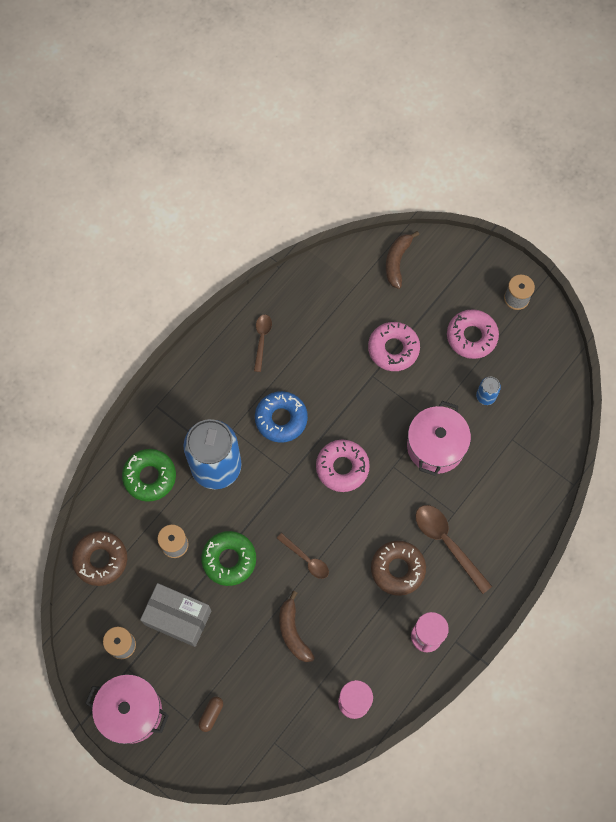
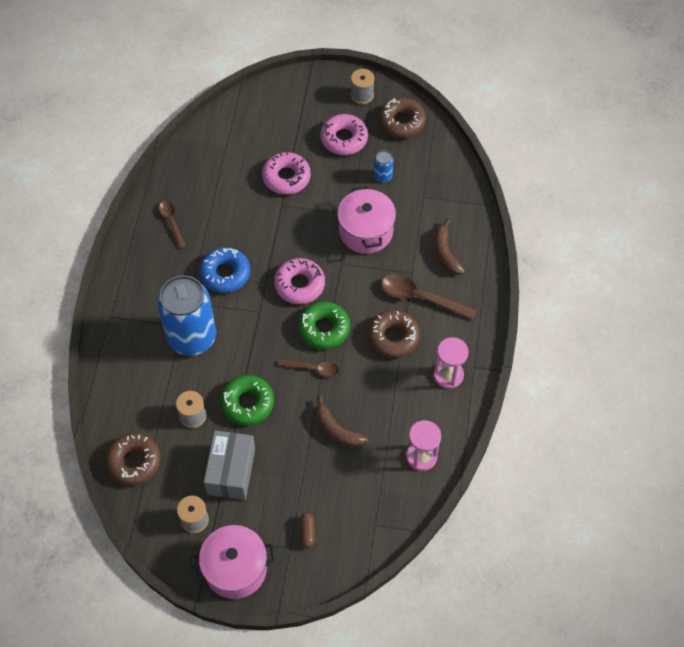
camera: 30 degrees left, 10 degrees down
green donut [122,449,176,502] -> green donut moved to [298,301,350,349]
grey box [140,583,212,647] -> grey box turned 75 degrees counterclockwise [204,430,255,500]
brown banana [386,231,419,289] -> brown banana moved to [434,219,465,275]
none -> brown donut [379,98,426,138]

